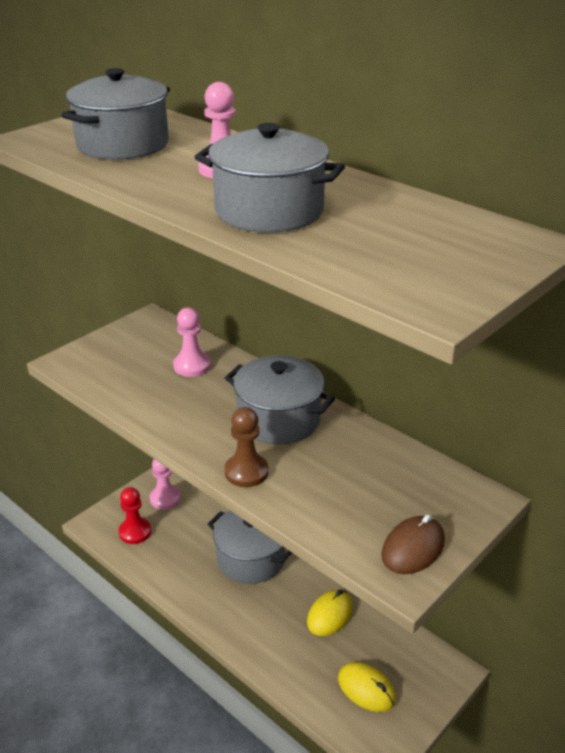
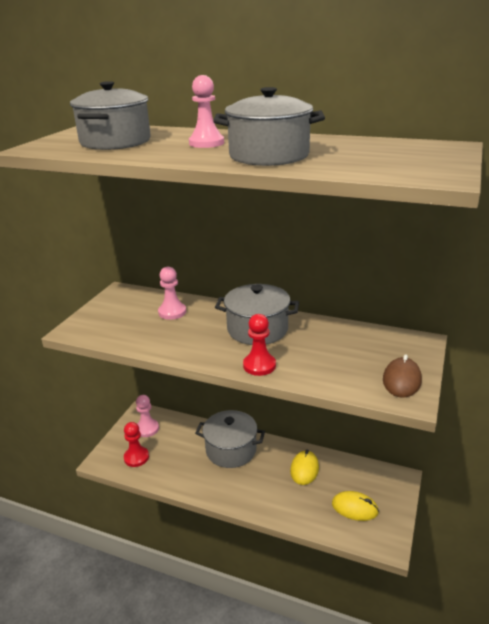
camera: 20 degrees left, 5 degrees down
brown pawn [224,407,269,487] -> red pawn [243,314,276,376]

